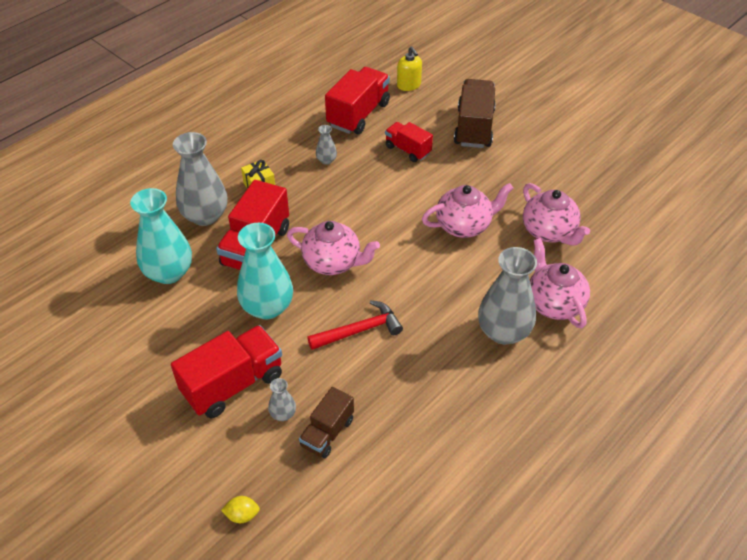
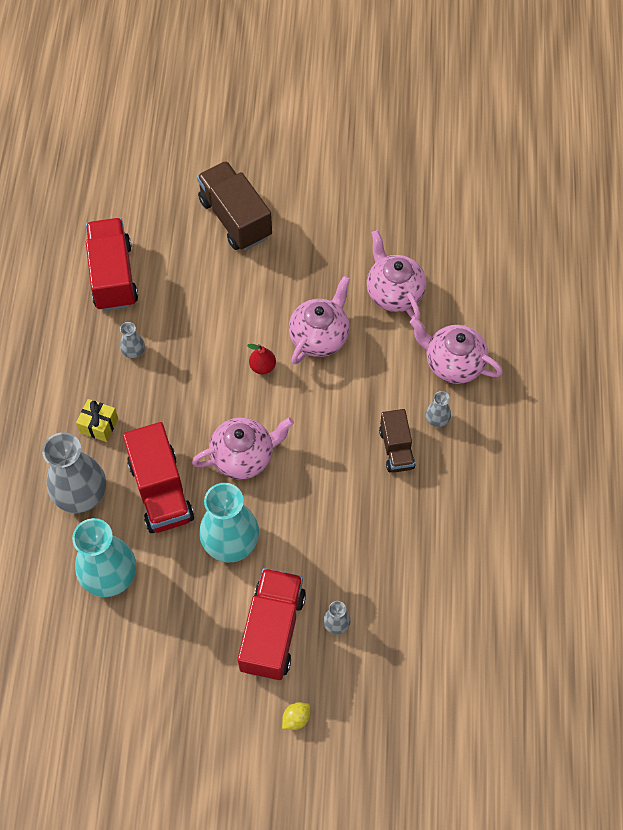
camera: 40 degrees left, 15 degrees up
yellow lemon [221,496,260,523] -> yellow lemon moved to [282,702,310,730]
brown truck [299,387,354,458] -> brown truck moved to [379,409,415,472]
red hammer [307,300,403,350] -> none
red truck [385,122,433,162] -> none
yellow soap dispenser [397,46,422,91] -> none
grey vase [478,247,537,345] -> grey vase [426,391,451,427], size x0.45
pink teapot [523,183,590,246] -> pink teapot turned 135 degrees counterclockwise [367,230,426,320]
none -> red pear [247,344,276,374]

